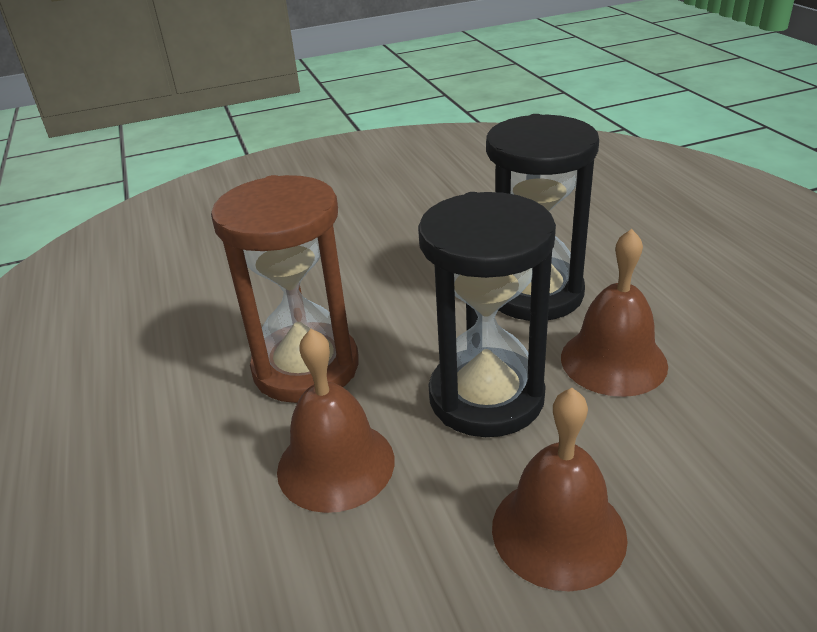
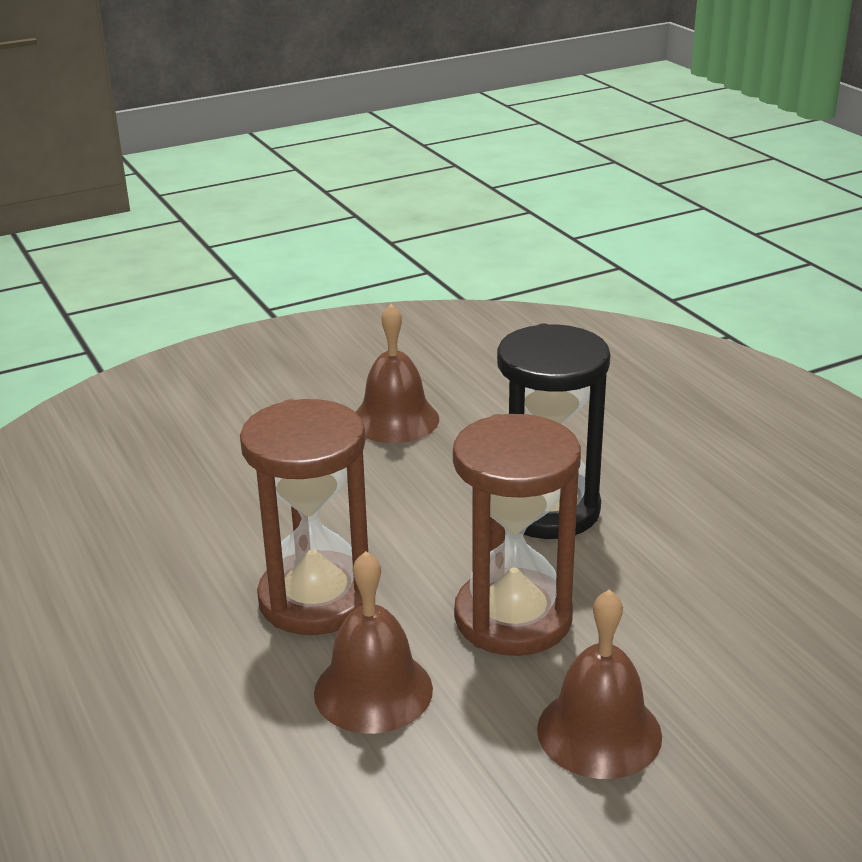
camera: 10 degrees left, 5 degrees down
black hourglass [418,192,556,437] -> brown hourglass [453,414,581,656]
brown bell [561,229,668,397] -> brown bell moved to [356,304,439,443]

